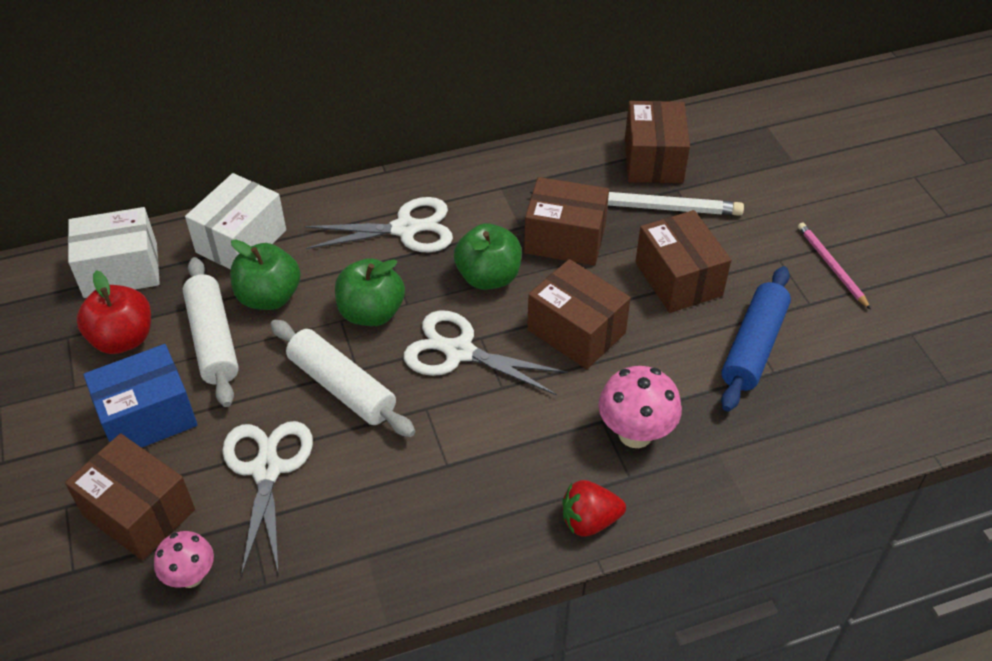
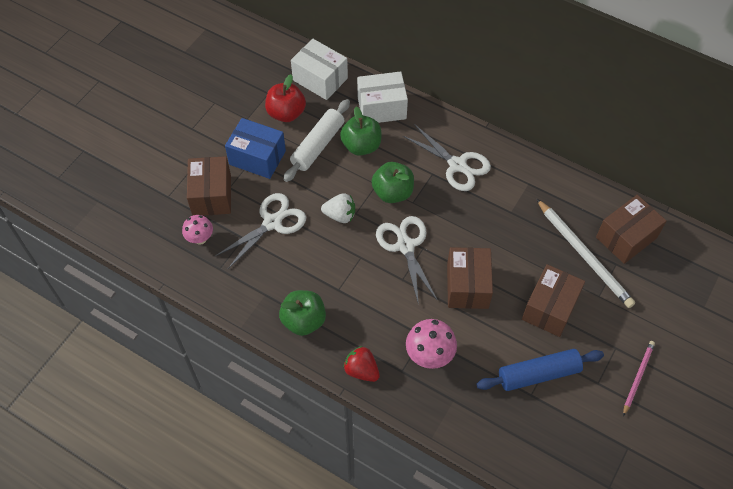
camera: 50 degrees right, 10 degrees up
white rolling pin [271,320,415,437] -> white strawberry [321,193,355,223]
green apple [454,223,522,290] -> green apple moved to [279,290,326,336]
brown box [524,177,609,265] -> none

